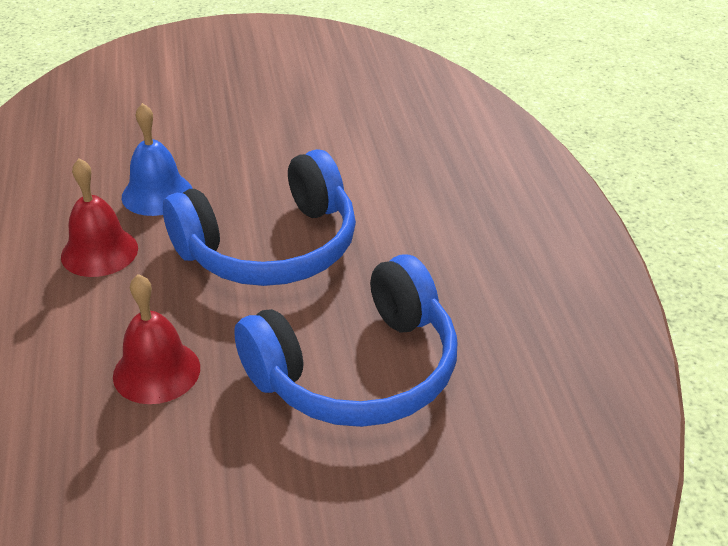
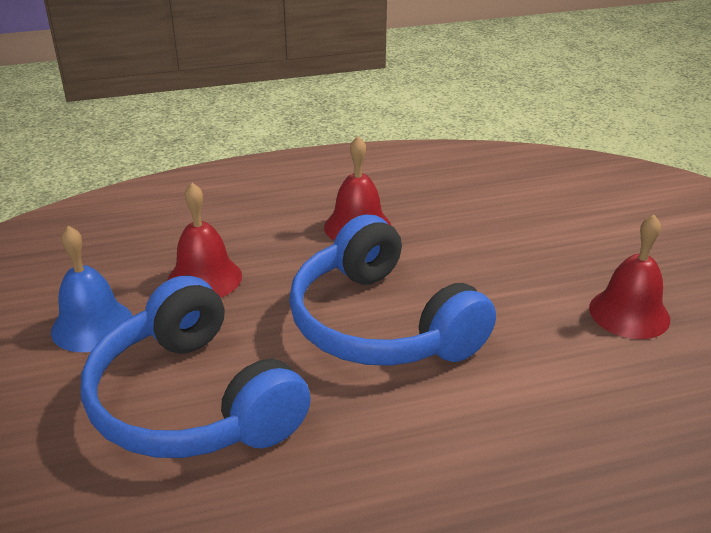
camera: 85 degrees right, 5 degrees down
blue bell [122,103,193,216] -> blue bell moved to [51,226,133,352]
none -> red bell [589,215,670,339]

